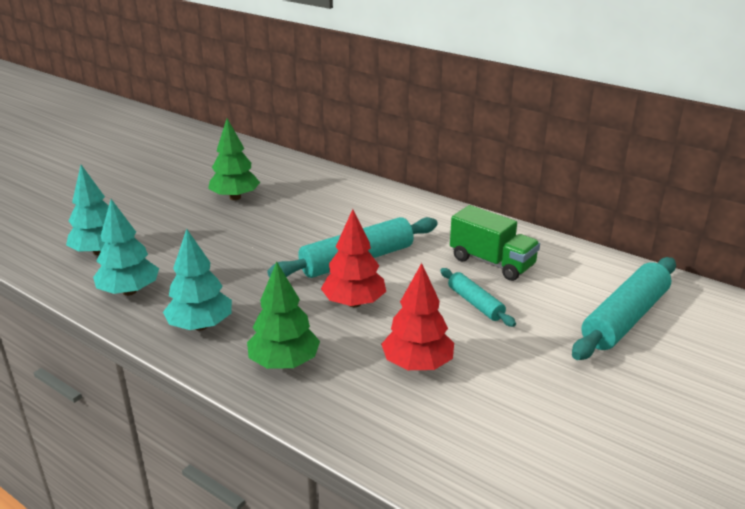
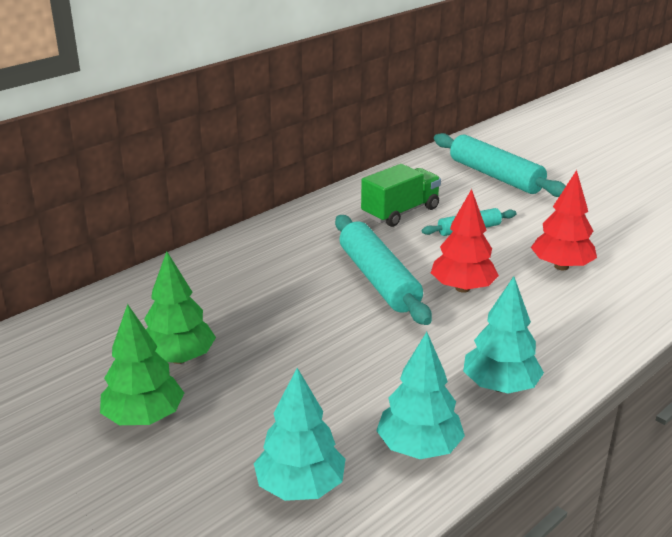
camera: 80 degrees left, 0 degrees up
green tree [247,262,320,369] -> green tree moved to [100,304,184,425]

